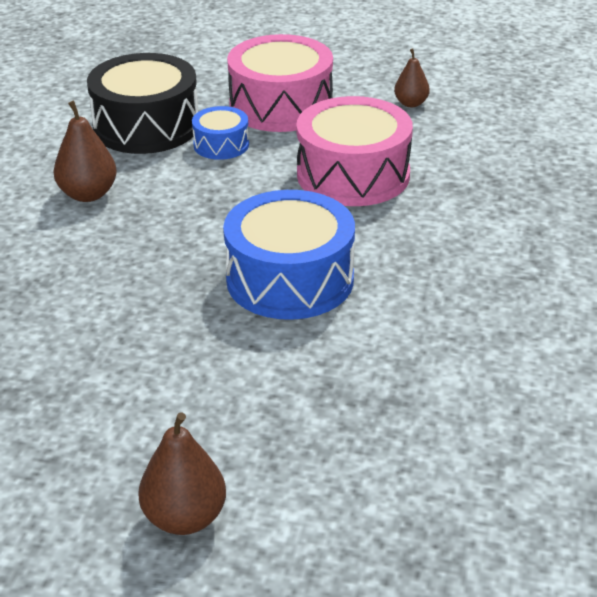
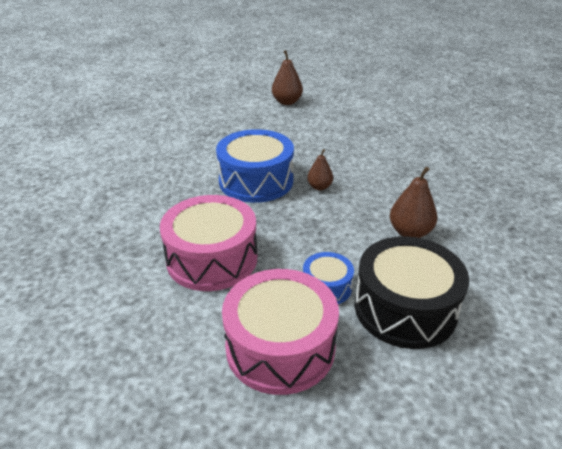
camera: 175 degrees right, 0 degrees up
brown pear [394,49,430,107] -> brown pear moved to [307,149,333,190]

